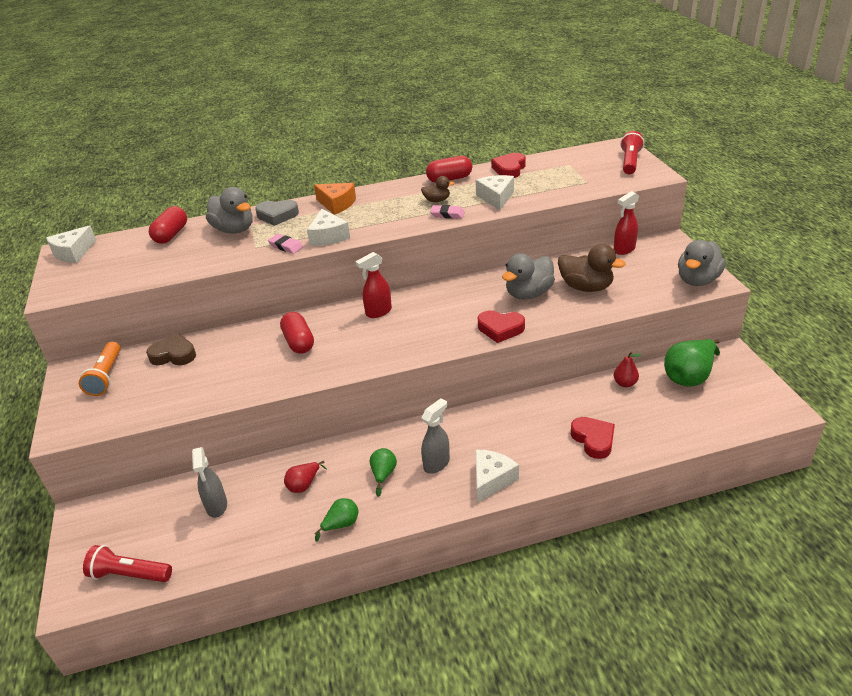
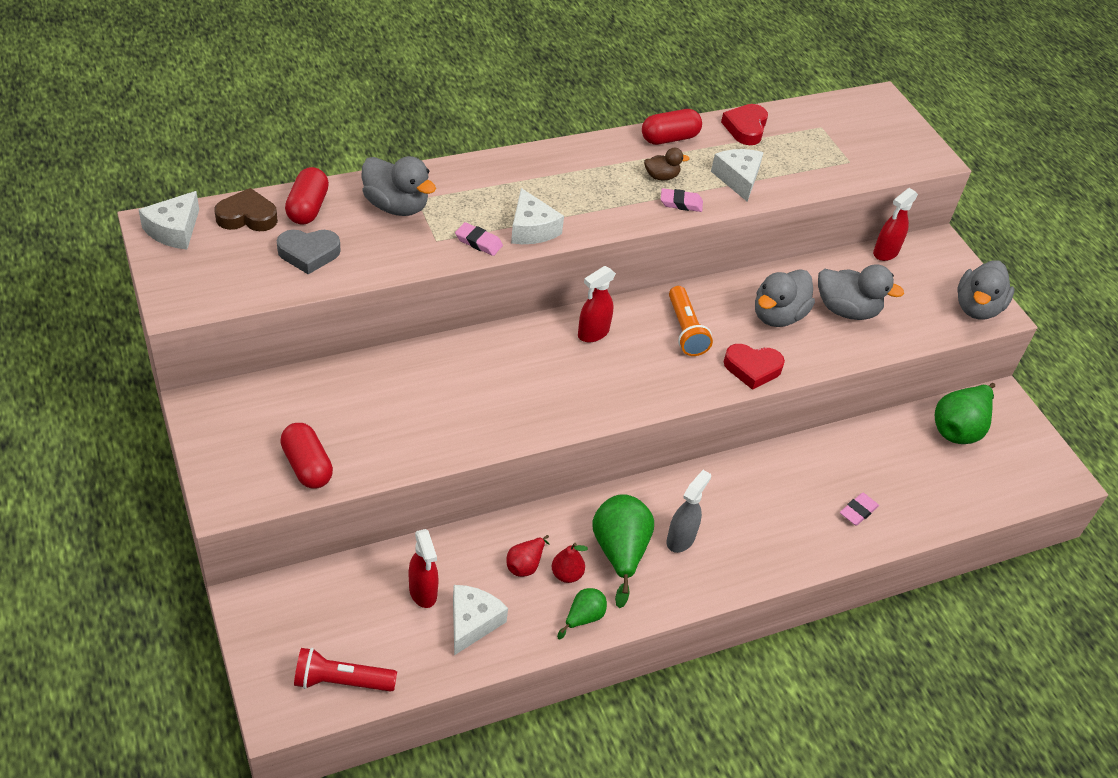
camera: 15 degrees left, 10 degrees up
orange flashlight [79,341,121,396] -> orange flashlight moved to [669,286,713,356]
brown heart [146,333,196,365] -> brown heart moved to [214,188,278,231]
grey spray bottle [192,447,227,518] -> red spray bottle [409,529,439,608]
grey heart [255,200,299,226] -> grey heart moved to [277,230,341,274]
red capsule [280,312,314,354] -> red capsule moved to [280,423,333,489]
orange cheese [314,183,356,215] -> none
green pear [370,448,397,497] -> green pear [592,494,654,608], size x1.87
white cheese [475,449,519,503] -> white cheese moved to [453,585,508,655]
brown duck [558,244,626,292] -> grey duck [818,265,904,320]
red heart [571,417,615,459] -> pink eraser [840,493,879,526]
red pear [613,352,641,387] -> red pear moved to [552,543,588,583]
red flashlight [620,131,644,174] -> none

